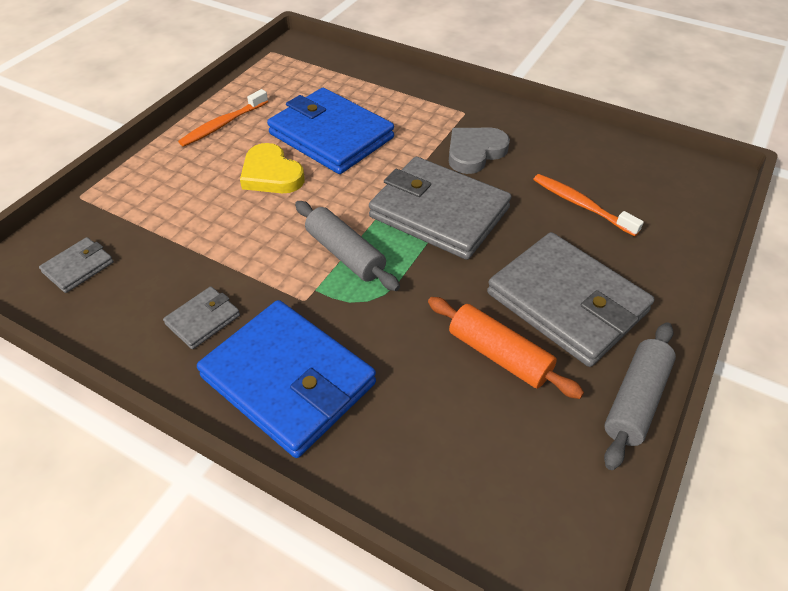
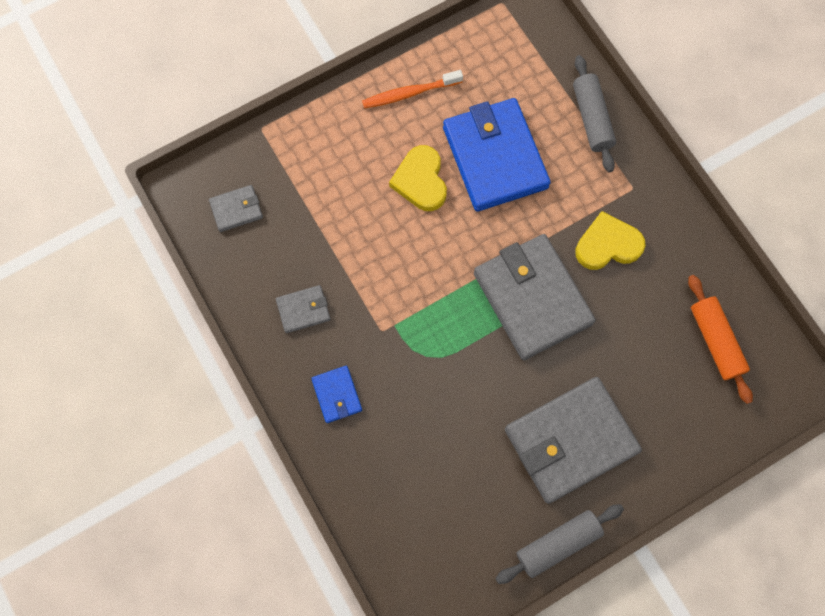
camera: 30 degrees right, 25 degrees up
blue wallet [197,300,376,458] -> blue wallet [311,366,362,423], size x0.45
grey rolling pin [295,201,400,291] -> grey rolling pin moved to [573,55,616,172]
orange rolling pin [428,297,584,399] -> orange rolling pin moved to [688,275,753,404]
grey heart [449,128,510,174] -> yellow heart [575,211,646,270]
grey wallet [487,232,654,367] -> grey wallet turned 75 degrees clockwise [505,377,642,504]
orange toothbrush [533,174,644,236] -> none

